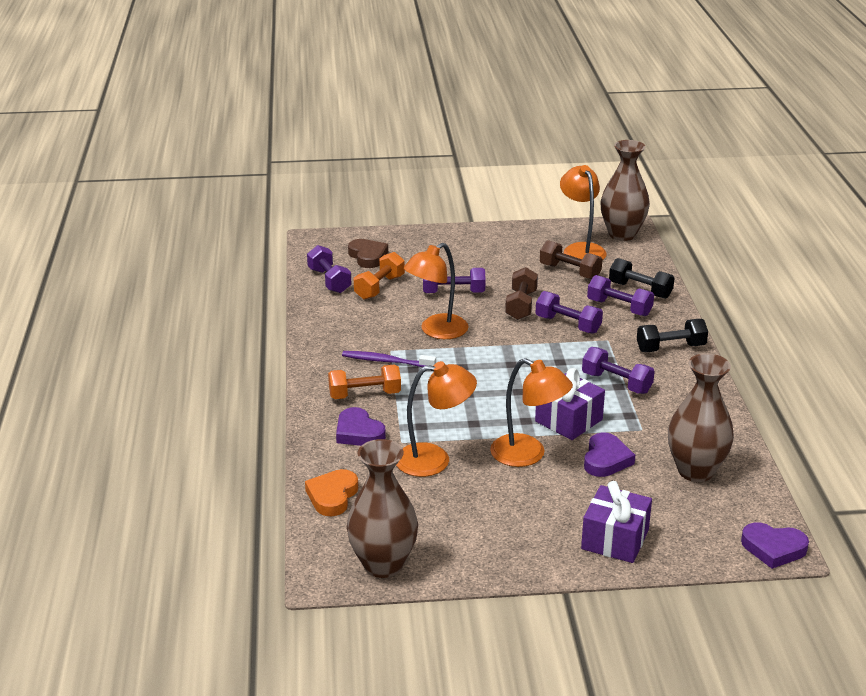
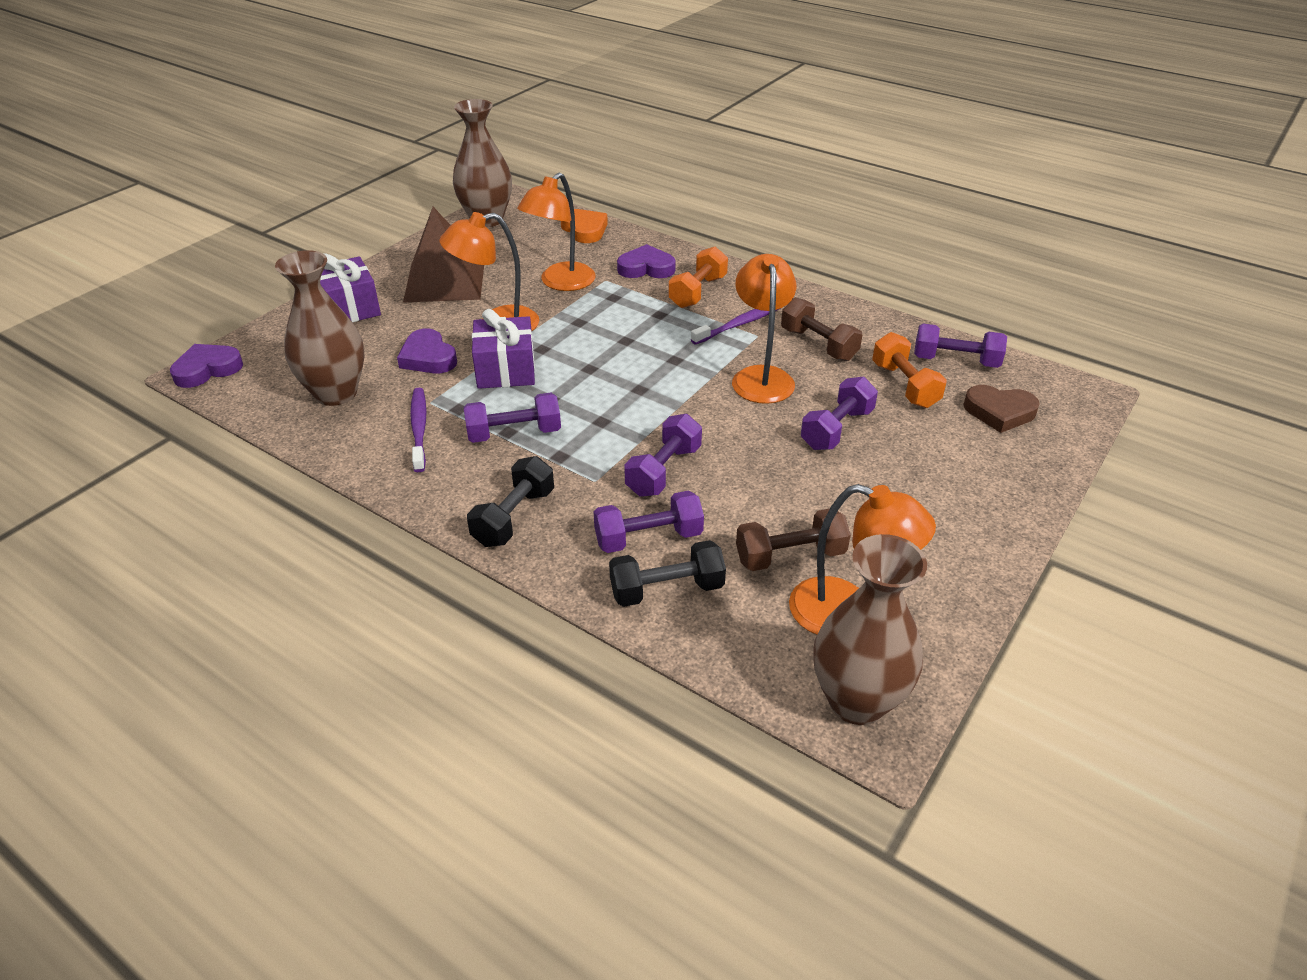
camera: 130 degrees right, 10 degrees up
brown dumbbell [505,267,538,320] -> brown dumbbell moved to [781,297,862,361]
purple dumbbell [536,291,603,334] -> purple dumbbell turned 45 degrees counterclockwise [624,414,702,497]
none -> brown pyramid [403,207,484,303]
none -> purple toothbrush [410,388,427,472]

